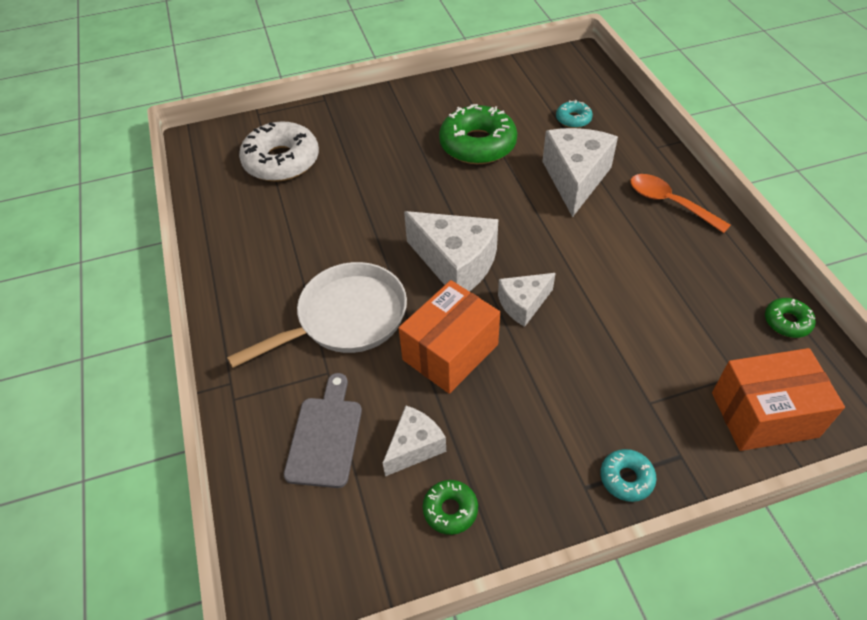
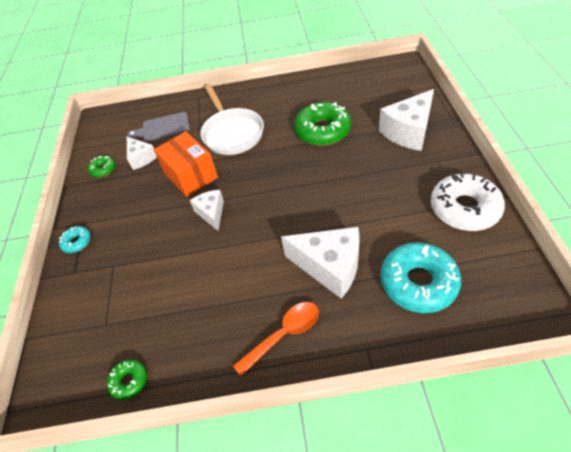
camera: 105 degrees right, 0 degrees up
white donut [239,121,319,182] -> white donut moved to [431,173,505,231]
grey cutting board [284,373,362,488] -> grey cutting board turned 150 degrees clockwise [127,112,190,142]
white cheese [404,211,498,292] -> white cheese moved to [379,89,434,151]
green donut [439,104,517,164] -> green donut moved to [294,102,351,146]
turquoise donut [556,100,593,128] -> turquoise donut [381,242,461,313], size x2.08
orange box [712,348,845,451] -> none

